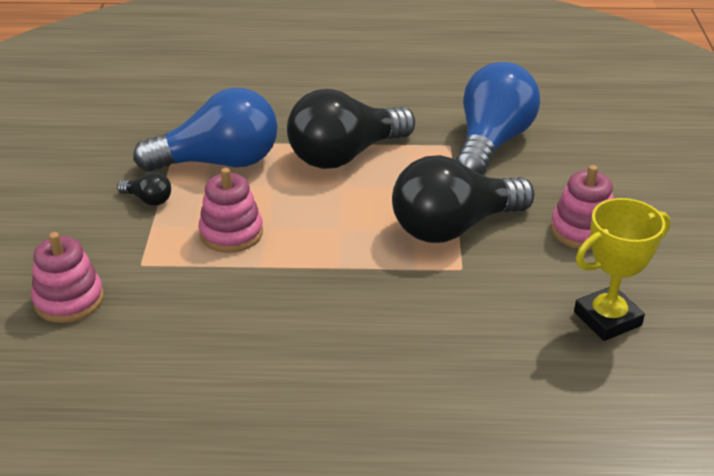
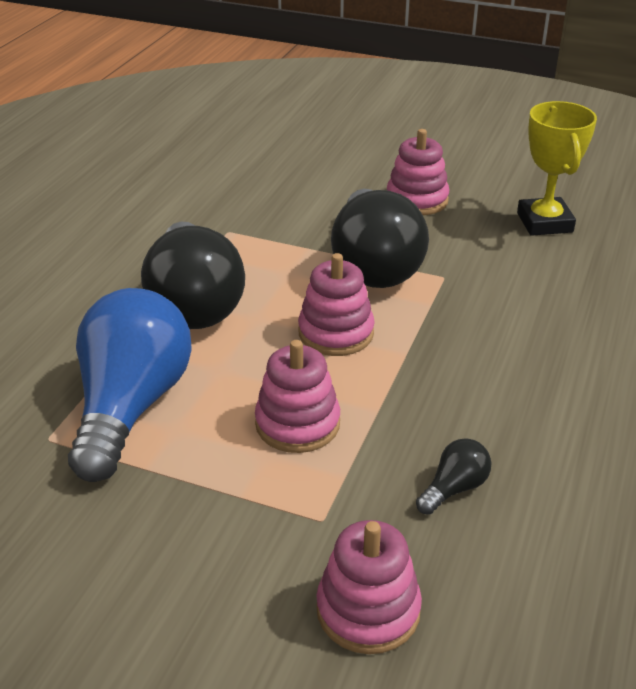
camera: 70 degrees left, 0 degrees up
black light bulb [117,172,171,206] -> black light bulb moved to [416,438,492,515]
blue light bulb [456,62,540,175] -> none
none -> pink stacking toy [298,253,375,356]

